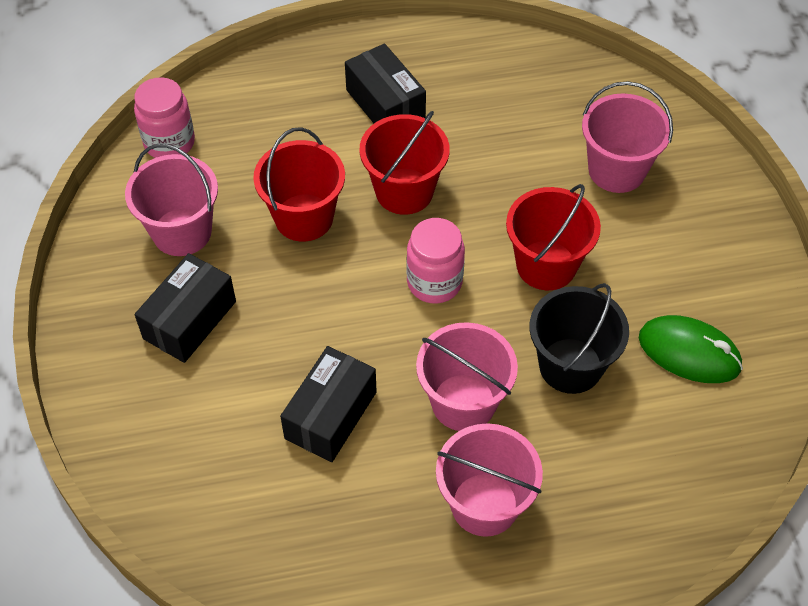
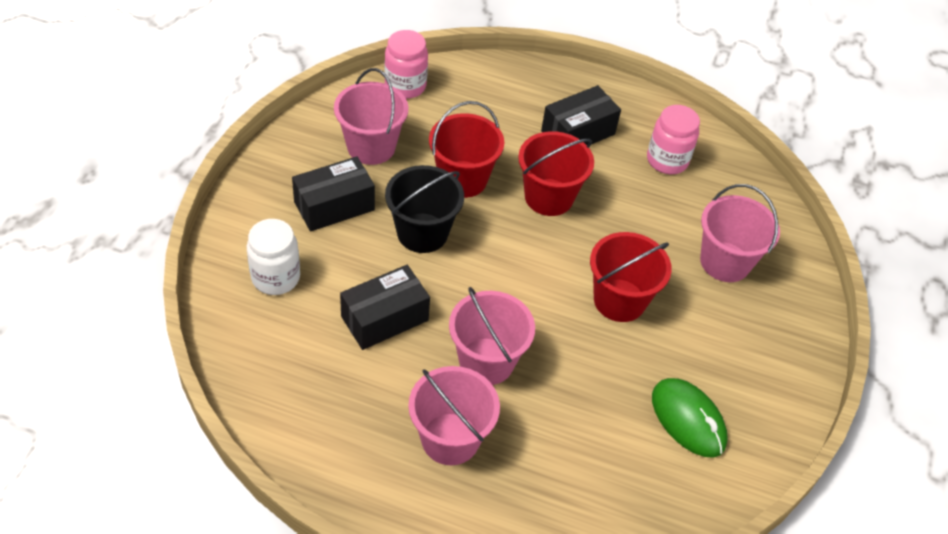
camera: 25 degrees right, 5 degrees down
black box [345,43,426,123] -> black box turned 60 degrees clockwise [541,85,621,145]
pink jar [406,218,465,303] -> pink jar moved to [647,105,700,174]
black bucket [529,283,629,394] -> black bucket moved to [385,165,464,253]
none -> white jar [247,219,300,295]

